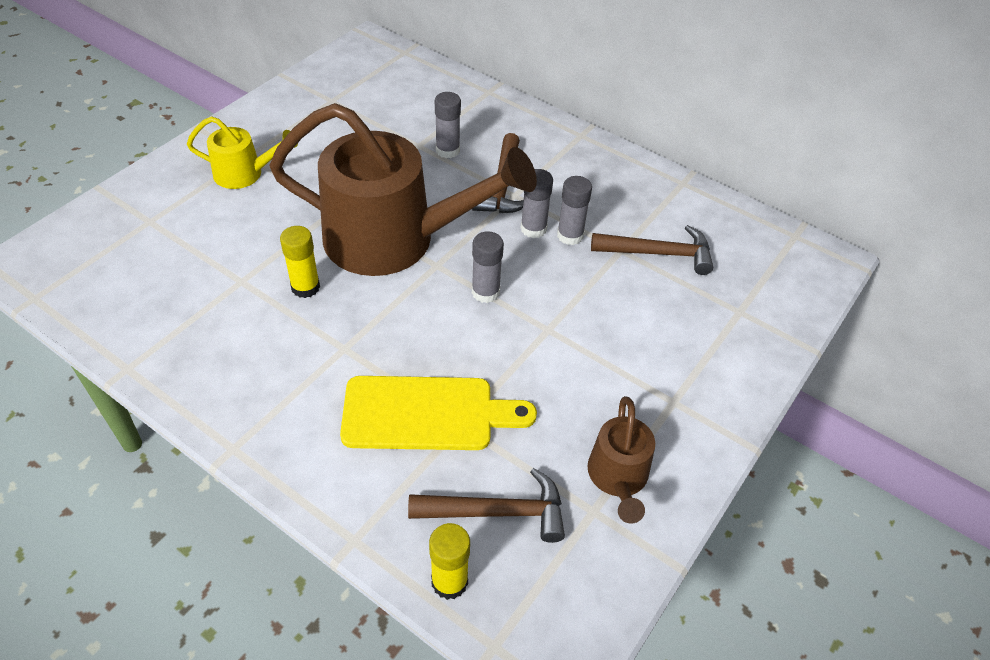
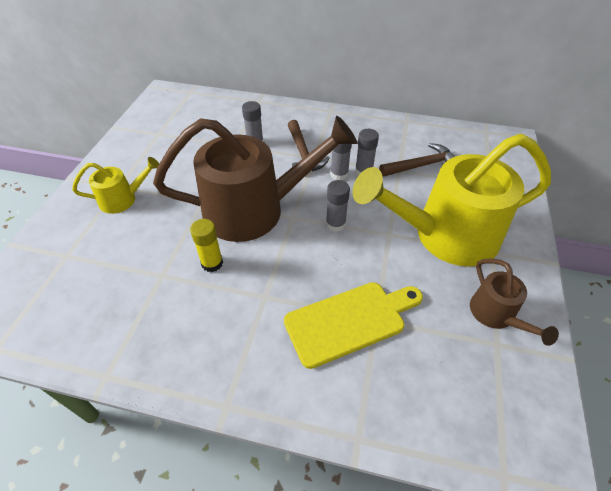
camera: 20 degrees left, 0 degrees up
brown hammer [408,468,565,543] -> none
yellow glue stick [429,523,470,600] -> none
none -> yellow watering can [353,134,551,267]

